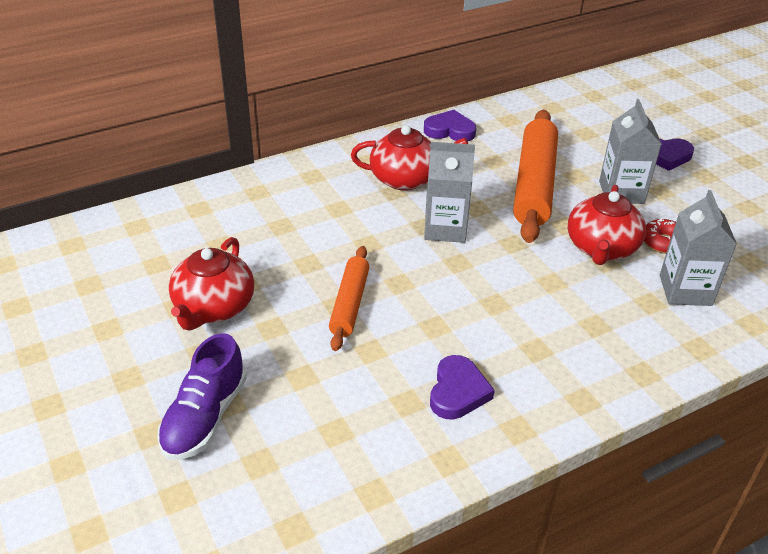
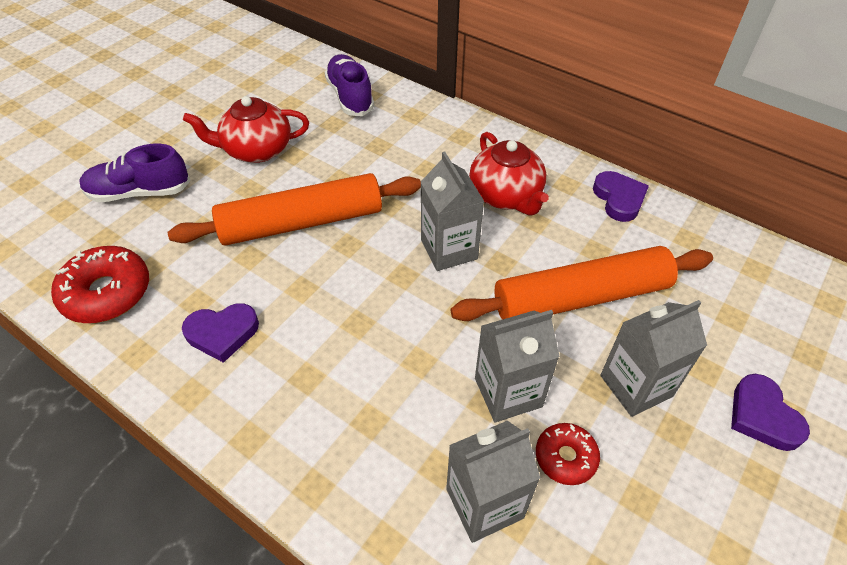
camera: 65 degrees right, 10 degrees up
orange rolling pin [329,246,369,351] -> orange rolling pin [168,173,421,246], size x1.76
red teapot [568,185,646,265] -> grey carton [475,310,560,422]
none -> red donut [51,246,149,323]
none -> purple shoe [324,54,374,116]

